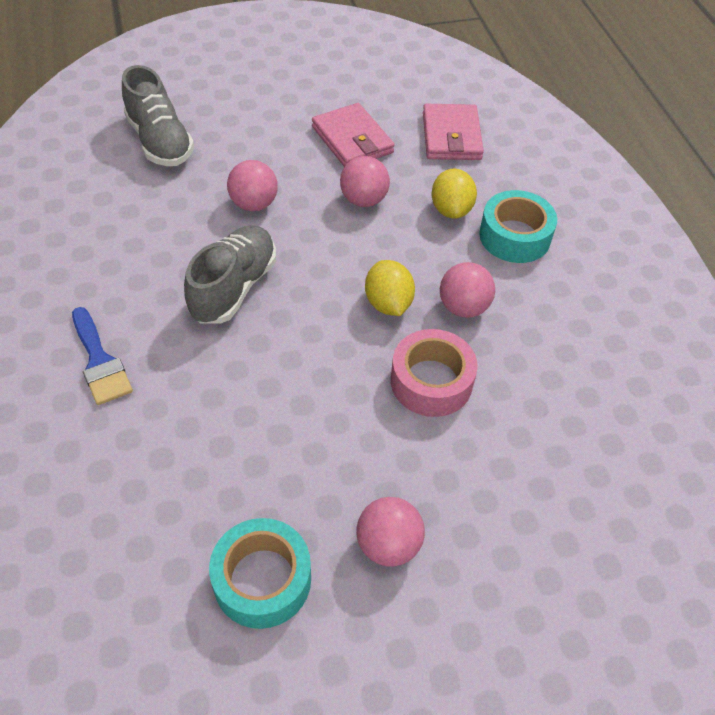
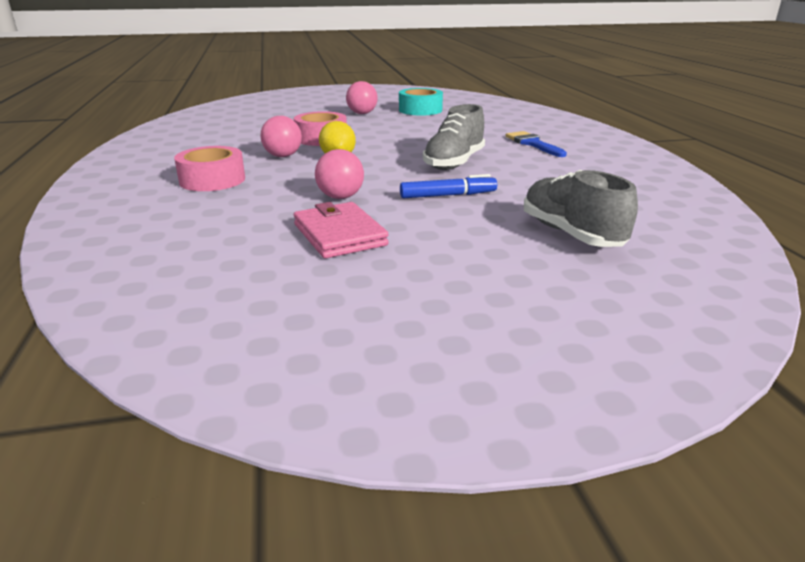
camera: 175 degrees left, 25 degrees down
pink ball [227,160,278,211] -> blue marker [400,174,497,199]
pink wallet [423,104,484,160] -> none
yellow lemon [431,168,477,219] -> none
turquoise tape [479,190,557,263] -> pink tape [174,146,245,191]

